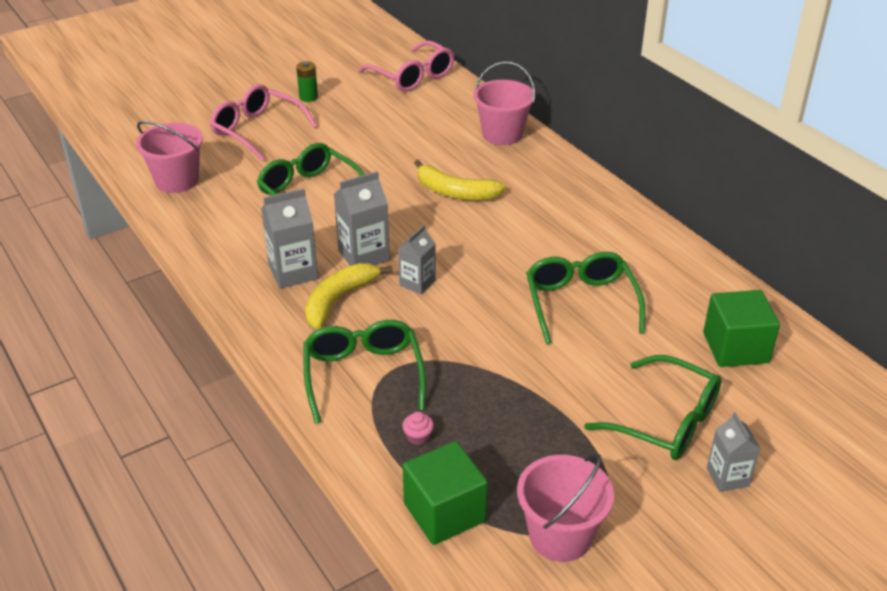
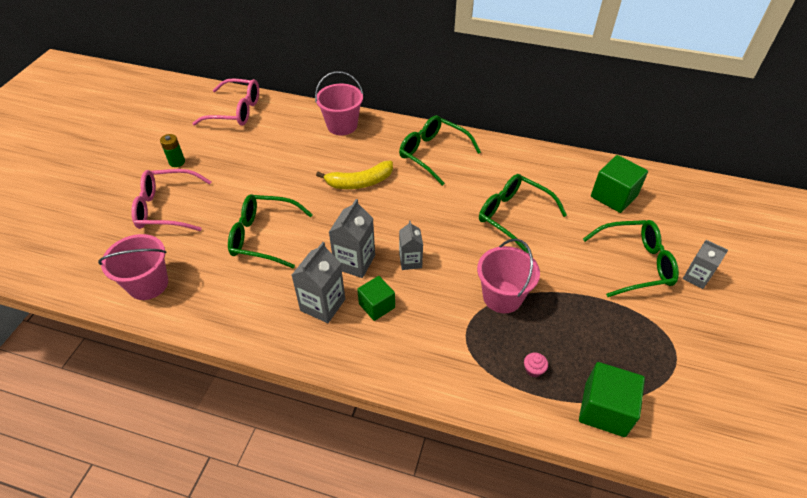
camera: 40 degrees left, 10 degrees up
green glasses [303,320,426,424] -> green glasses moved to [399,115,481,186]
yellow banana [305,263,393,329] -> green cube [357,276,395,321]
pink bucket [517,453,614,562] -> pink bucket moved to [477,239,540,313]

